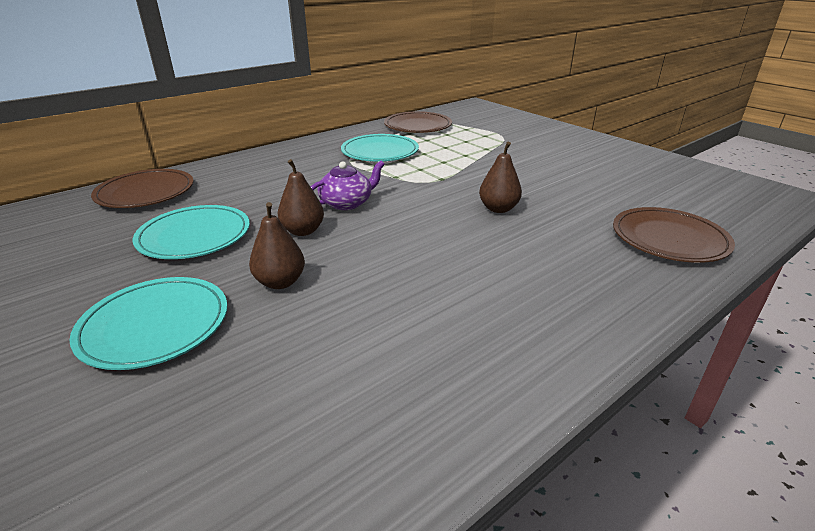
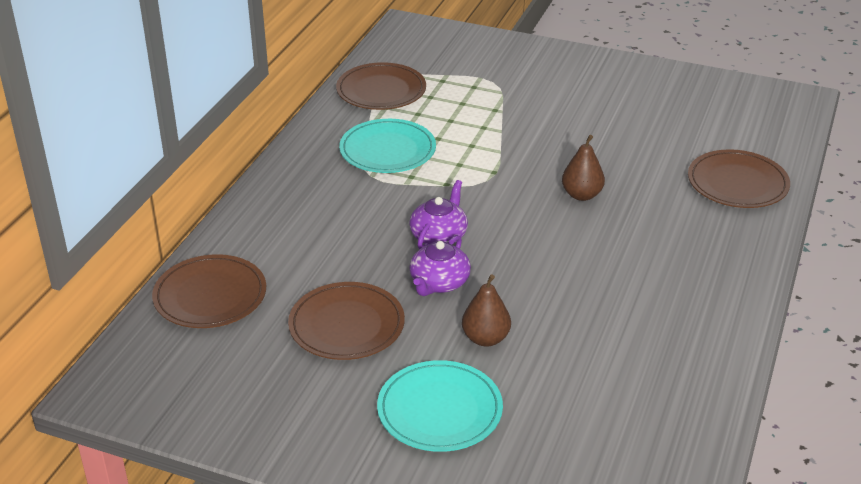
camera: 30 degrees left, 5 degrees up
turquoise plate [133,205,250,259] -> brown plate [288,282,405,360]
brown pear [278,159,324,236] -> purple teapot [409,235,471,296]

